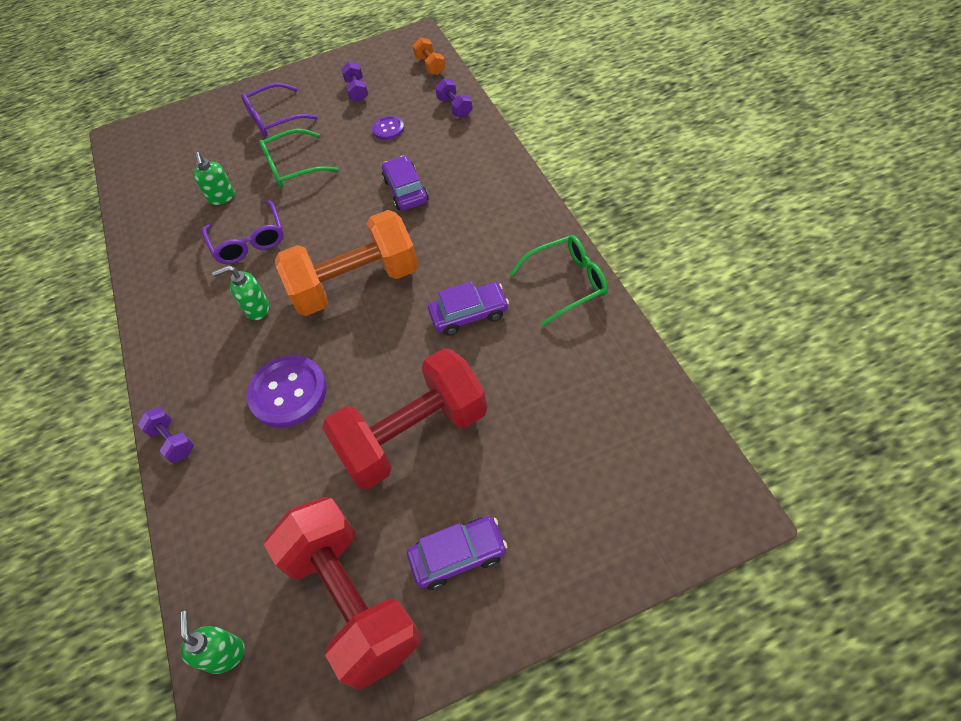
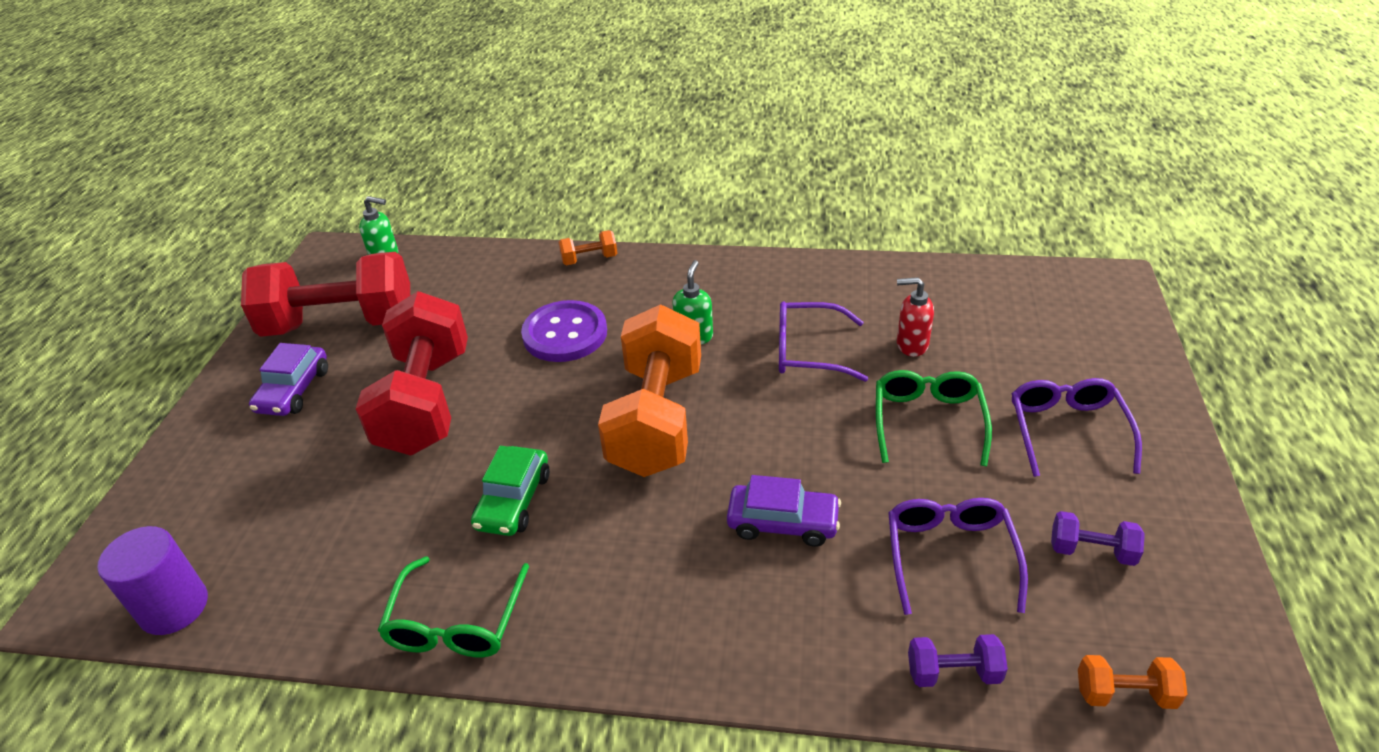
camera: 115 degrees right, 15 degrees down
purple dumbbell [138,407,194,463] -> orange dumbbell [558,230,617,265]
green soap dispenser [193,152,235,205] -> red soap dispenser [897,277,934,357]
purple button [372,116,404,140] -> purple glasses [888,498,1028,615]
purple car [428,281,509,336] -> green car [471,446,550,536]
none -> purple cylinder [97,526,208,635]

